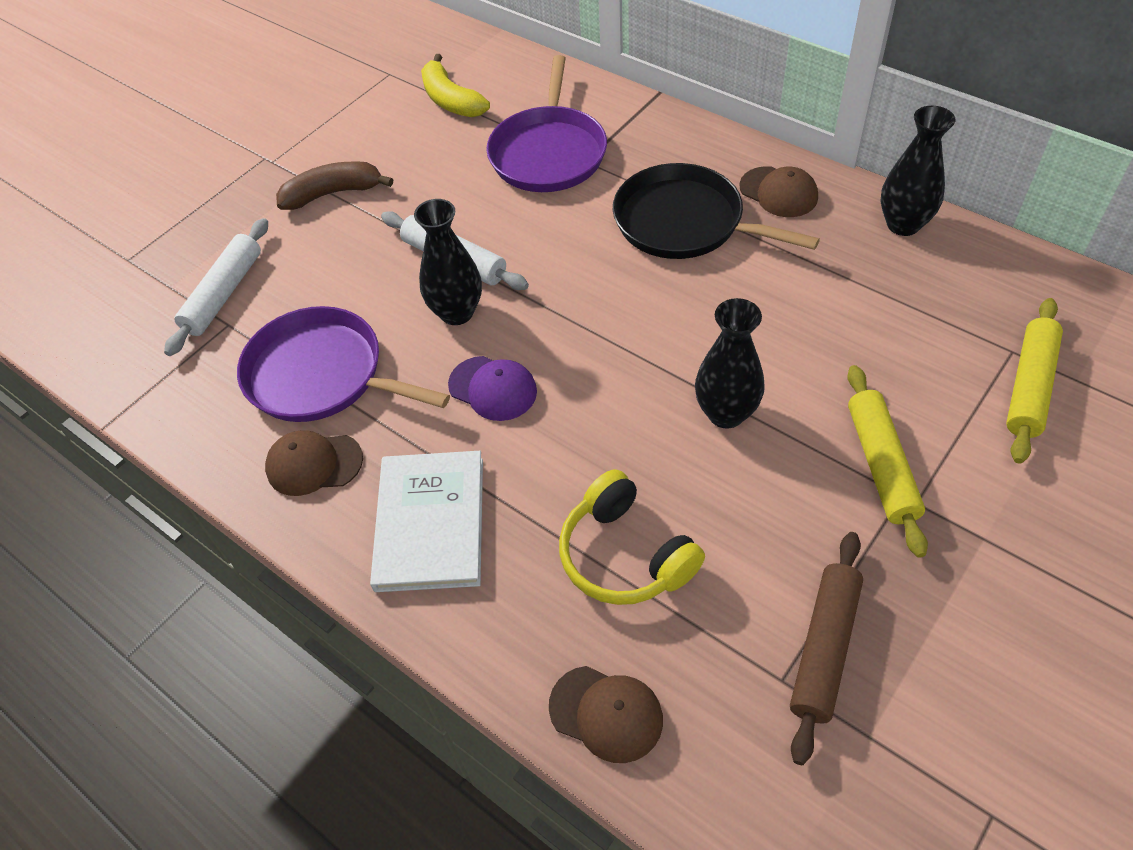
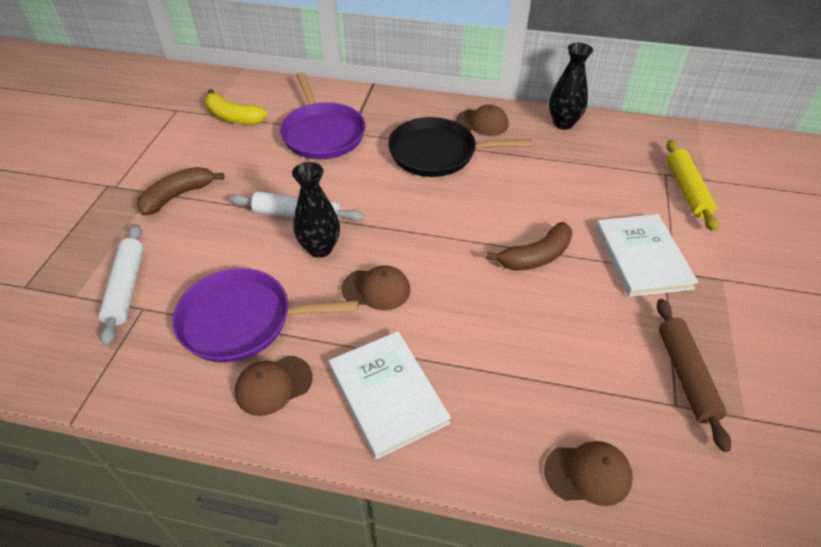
camera: 30 degrees left, 5 degrees down
purple cap [448,356,537,421] -> brown cap [341,265,410,310]
yellow headphones [559,469,705,605] -> none
black vase [695,298,765,429] -> brown banana [486,222,572,271]
yellow rolling pin [847,365,928,558] -> white book [596,214,699,297]

